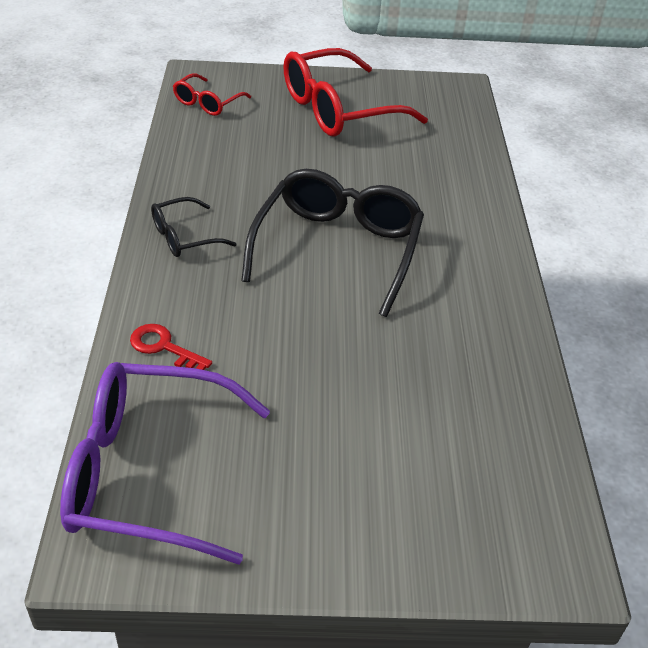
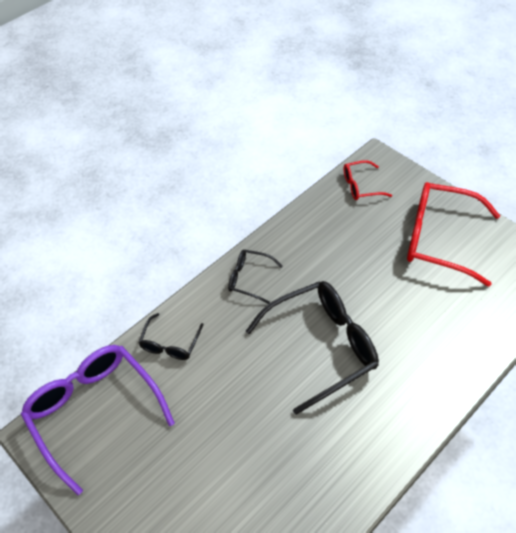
camera: 50 degrees right, 10 degrees up
red key [130,324,212,370] -> black glasses [138,313,204,360]

